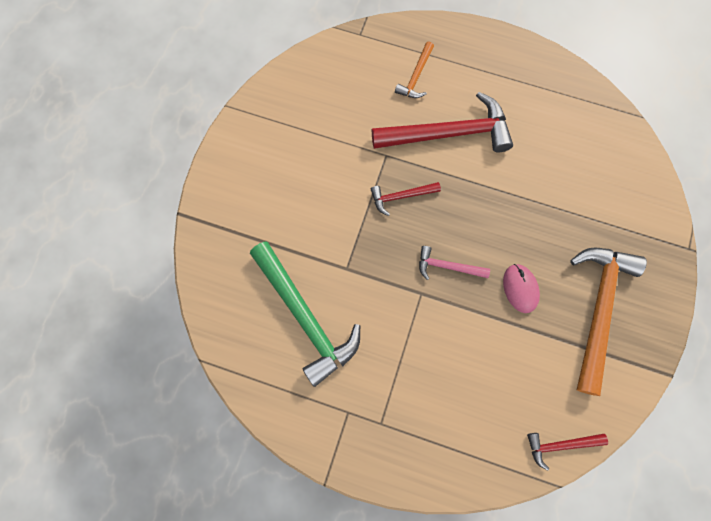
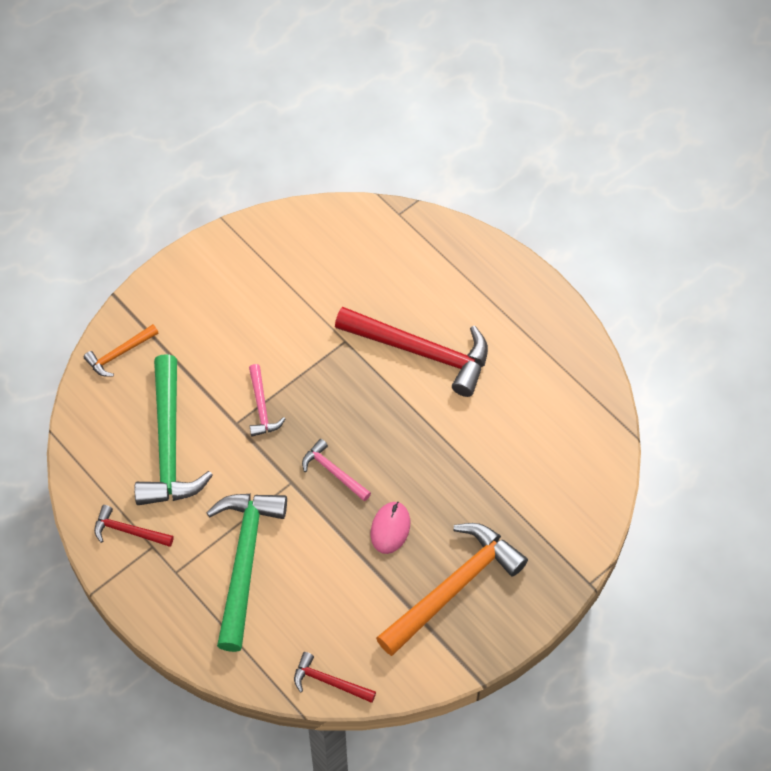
camera: 30 degrees right, 15 degrees down
red hammer [371,182,441,216] -> red hammer moved to [94,505,174,547]
orange hammer [395,42,434,98] -> orange hammer moved to [84,324,158,377]
none -> green hammer [206,494,287,652]
none -> pink hammer [249,364,285,437]

